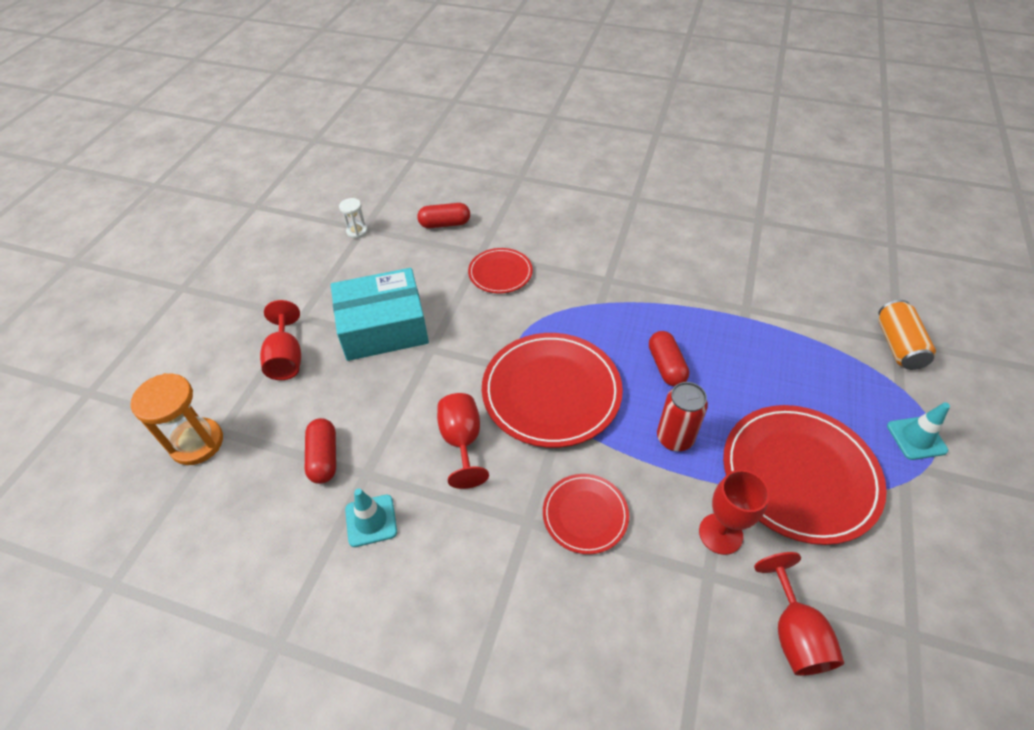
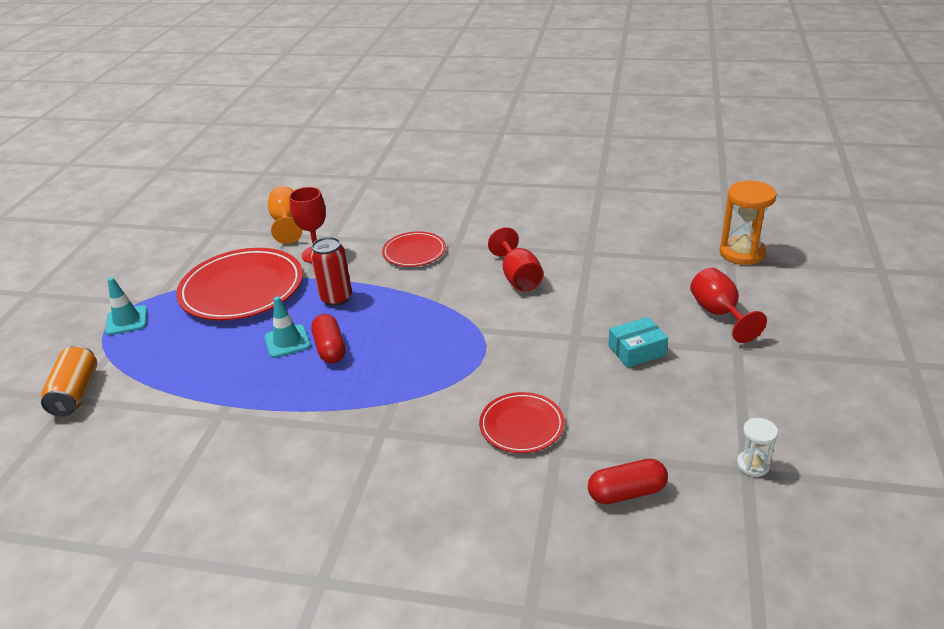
camera: 175 degrees right, 15 degrees down
red capsule [305,418,336,484] -> none
turquoise box [331,268,429,361] -> turquoise box [608,317,668,368], size x0.50
turquoise traffic cone [345,488,397,547] -> turquoise traffic cone moved to [265,297,310,358]
red plate [482,333,623,448] -> none
red goblet [754,552,844,676] -> orange goblet [268,186,302,244]

